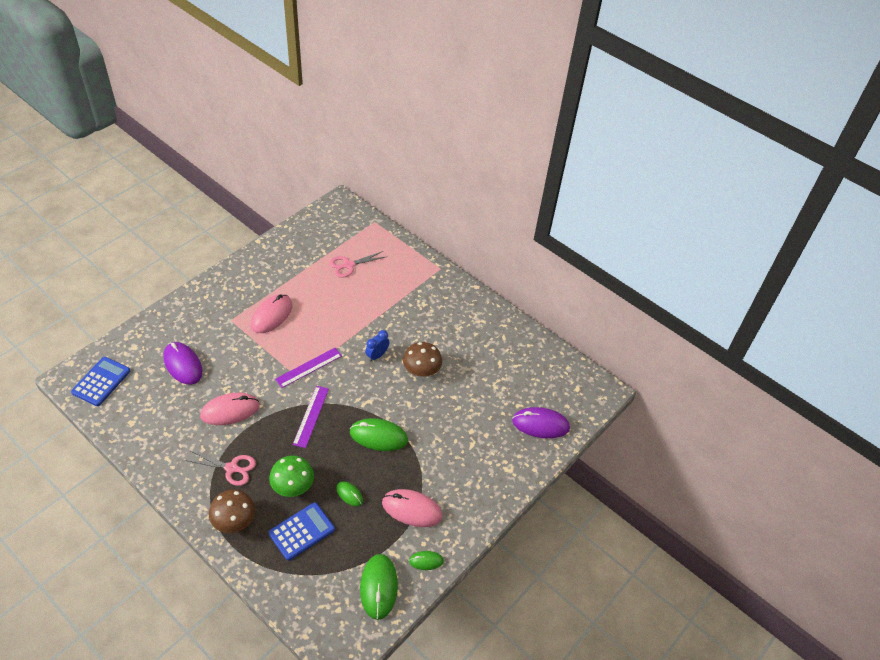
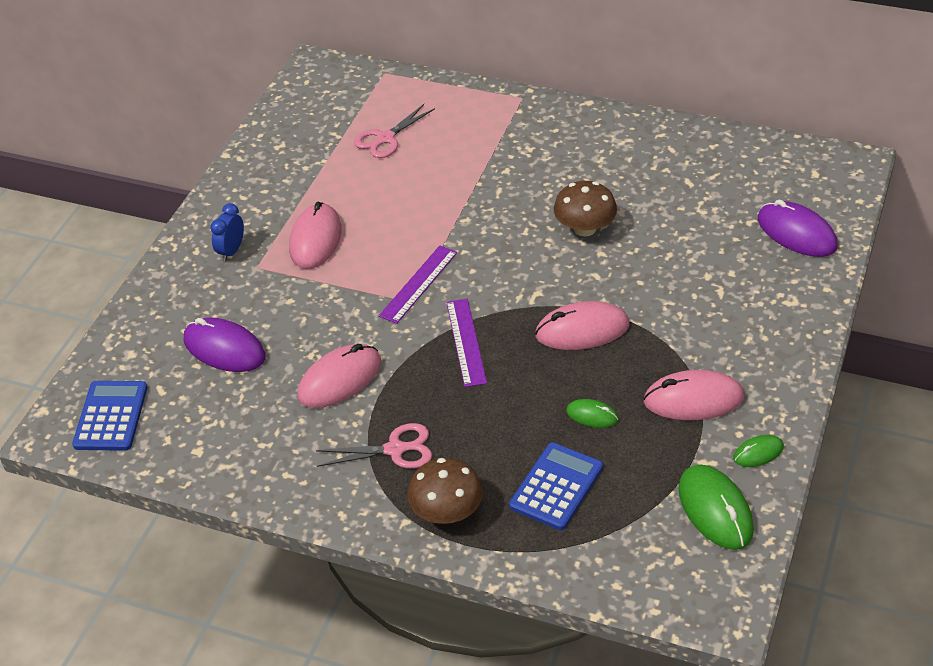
camera: 15 degrees left, 5 degrees down
green mushroom [269,455,314,497] -> none
green mouse [350,418,408,451] -> pink mouse [535,301,629,350]
blue clock [365,330,389,362] -> blue clock moved to [210,203,244,262]
purple mouse [512,407,570,438] -> purple mouse turned 60 degrees clockwise [758,199,838,257]

